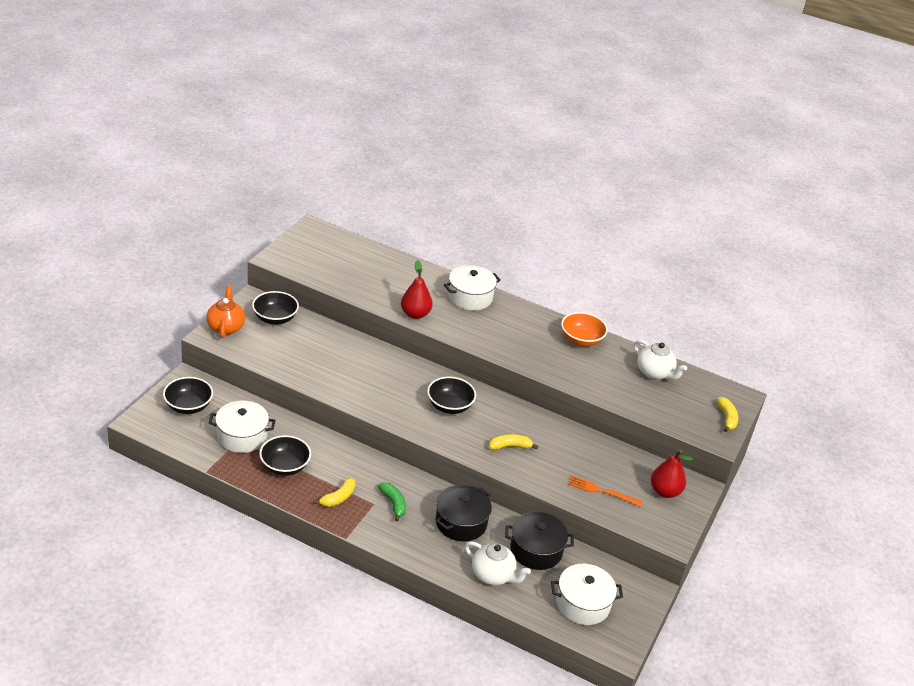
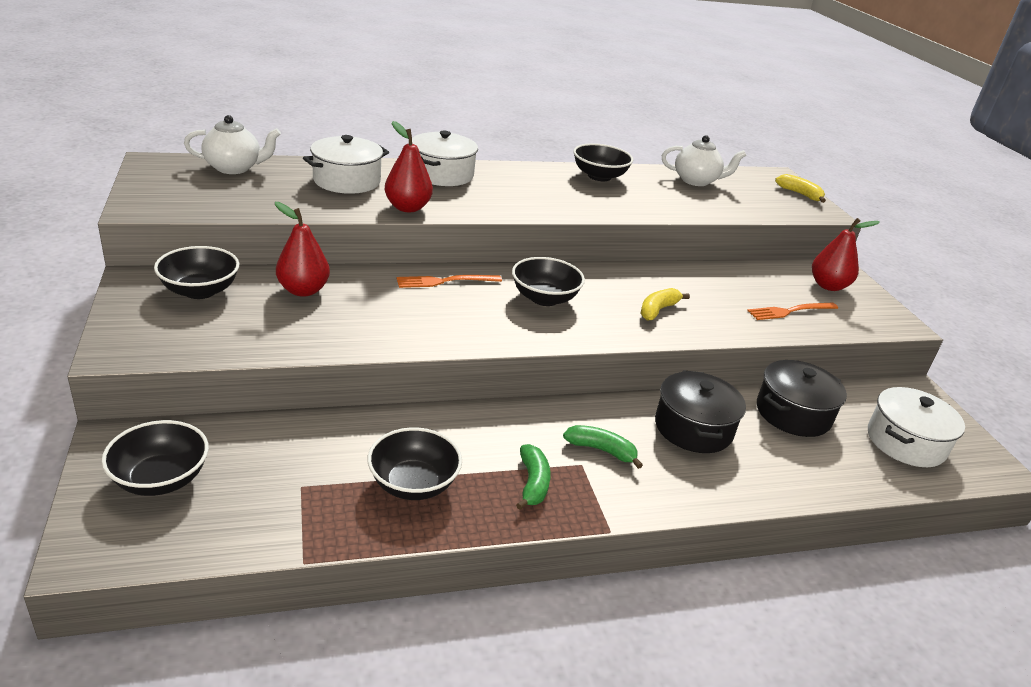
camera: 40 degrees left, 5 degrees down
orange teapot [206,285,245,338] -> none
white pot [209,400,276,453] -> white pot moved to [303,135,389,194]
yellow banana [314,477,356,507] -> green banana [516,444,551,510]
white teapot [465,541,531,585] -> white teapot moved to [184,115,281,174]
orange bowl [561,312,608,347] -> black bowl [573,143,633,181]
none -> red pear [275,202,330,297]
none -> orange fork [396,275,502,288]

